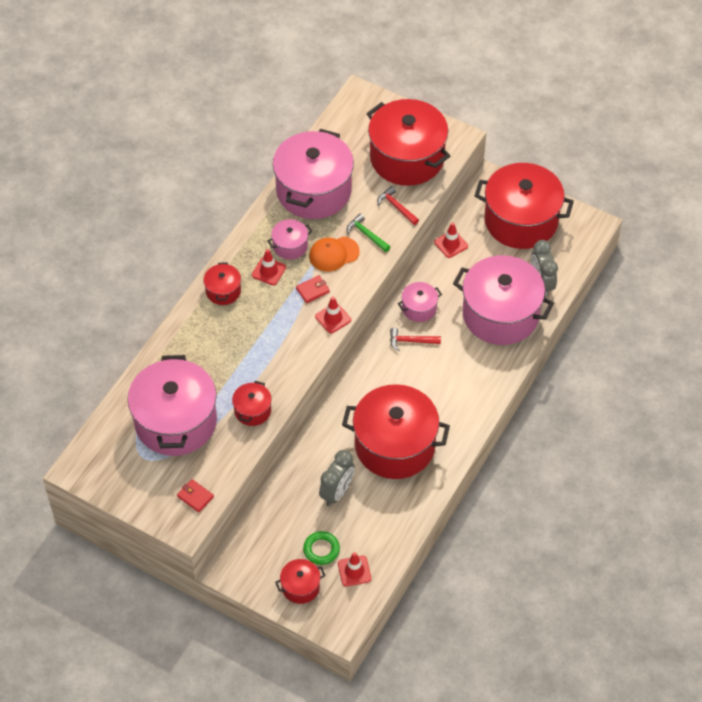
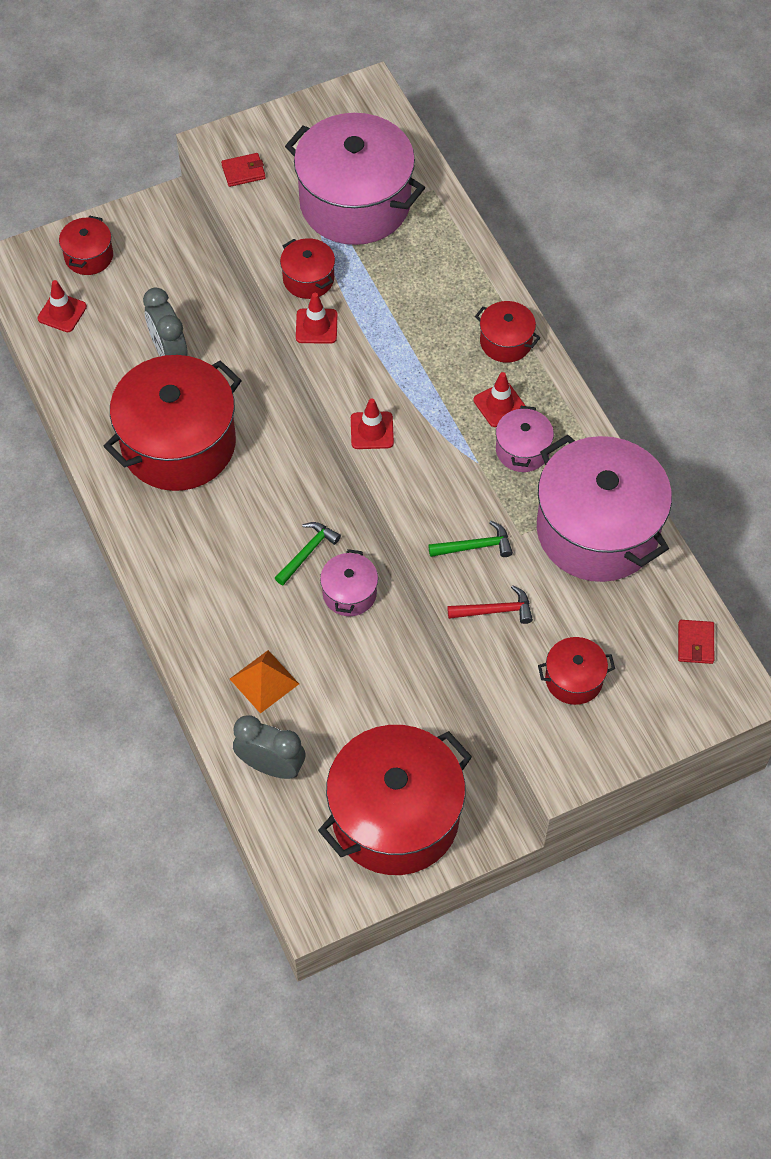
camera: 125 degrees right, 5 degrees up
red wallet [296,275,330,303] -> red wallet moved to [678,620,714,664]
green ring [303,531,340,565] -> none
orange cap [309,236,360,271] -> none
red pot [367,99,450,186] -> red pot [538,637,615,705], size x0.45
red hammer [390,328,441,351] -> green hammer [275,522,341,585]
red traffic cone [434,222,468,258] -> red traffic cone moved to [296,293,337,344]
pink pot [453,255,554,345] -> orange pyramid [230,650,299,714]

